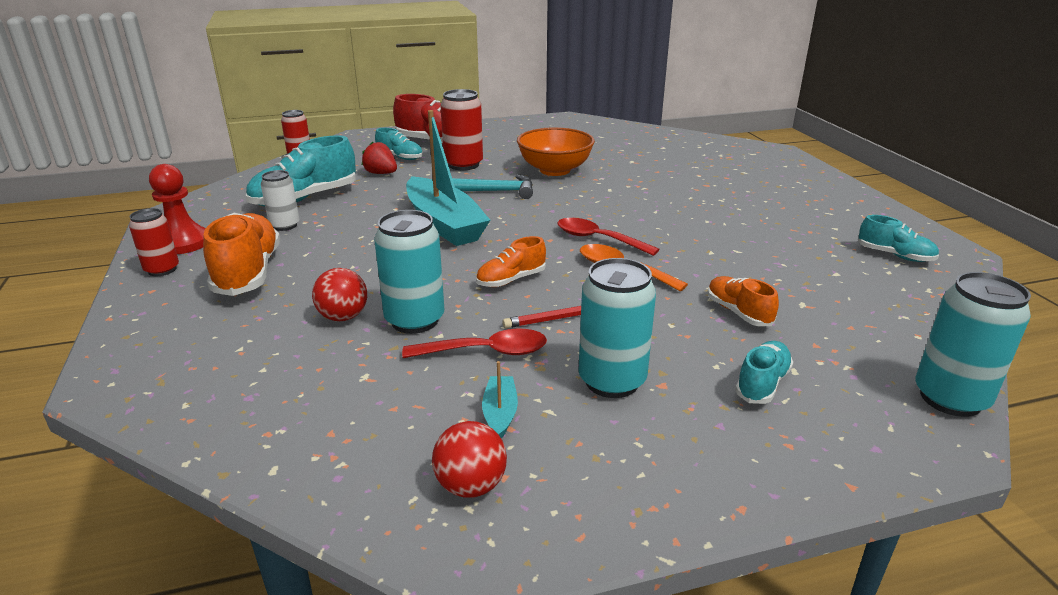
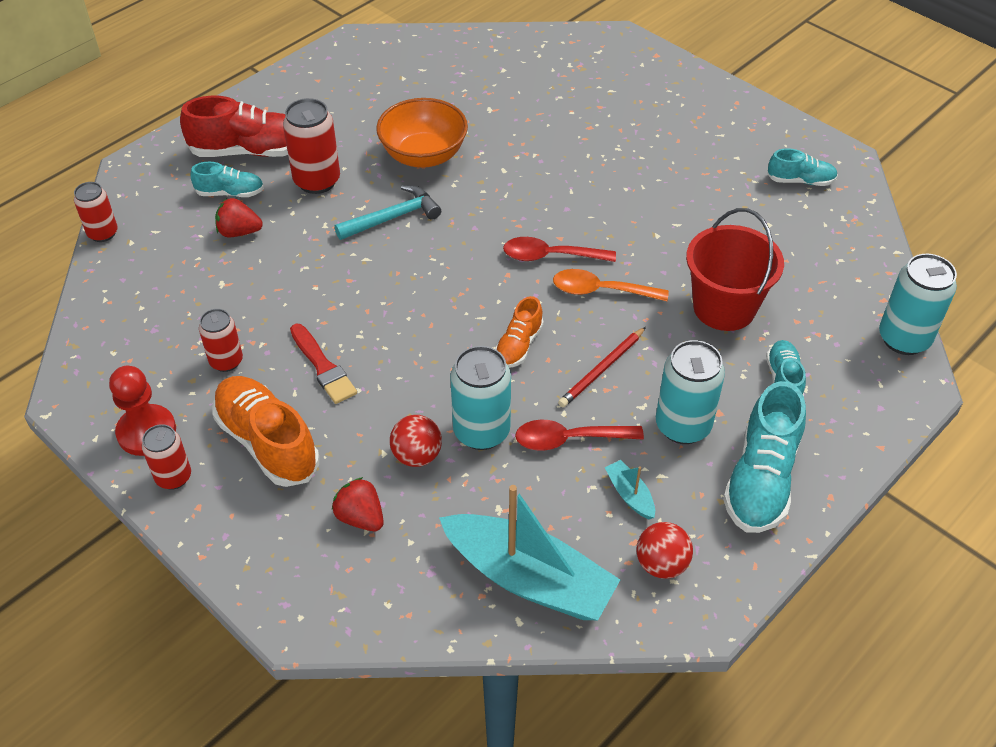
camera: 30 degrees left, 20 degrees up
turquoise shoe [246,135,356,206] -> turquoise shoe moved to [723,381,806,533]
white can [261,170,299,231] -> red can [199,309,243,372]
red spoon [402,329,547,358] -> red spoon turned 150 degrees counterclockwise [515,420,644,451]
turquoise boat [406,110,490,246] -> turquoise boat moved to [439,485,620,620]
orange shoe [707,276,779,326] -> red bucket [686,208,784,331]
none -> red brush [290,324,357,404]
none -> red strawberry [332,477,384,531]

